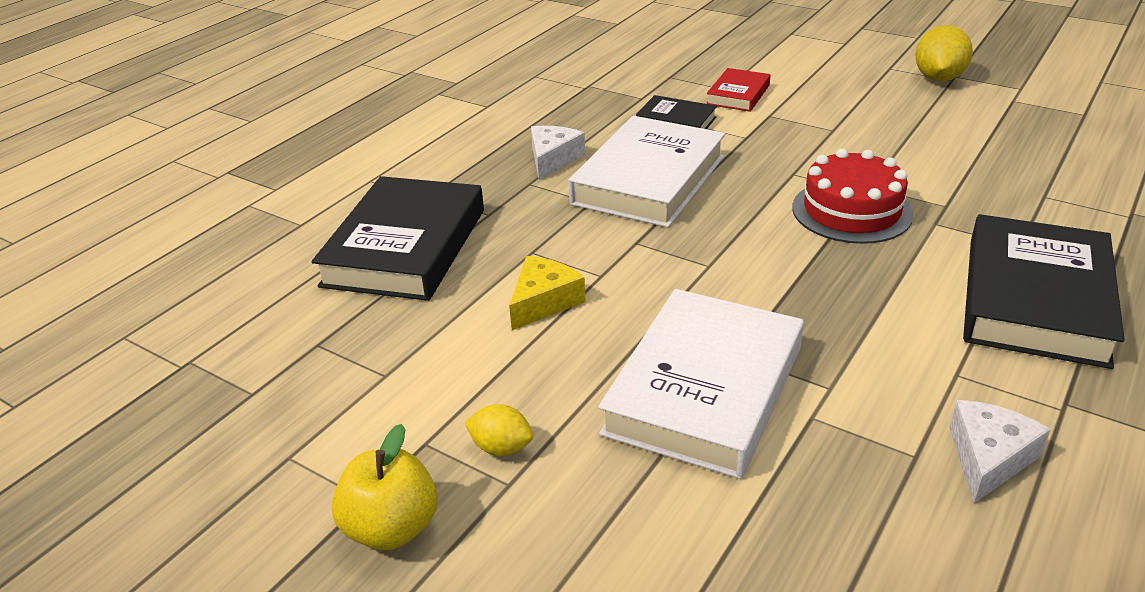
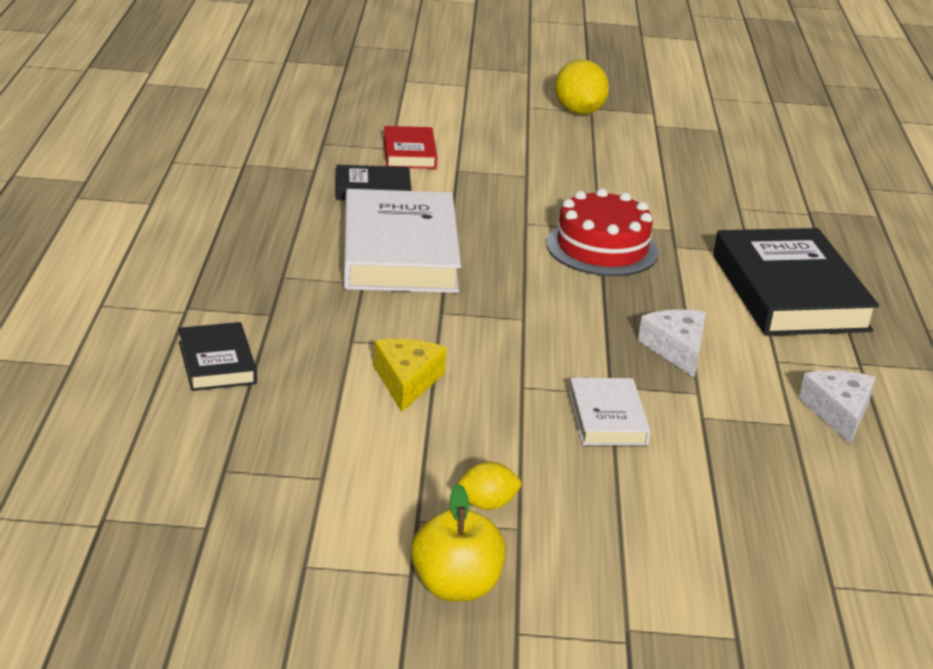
camera: 35 degrees left, 5 degrees down
black book [312,176,484,301] -> black book [178,322,257,391], size x0.51
white cheese [531,126,585,180] -> white cheese moved to [638,309,706,378]
white book [598,289,804,479] -> white book [569,378,651,446], size x0.51

